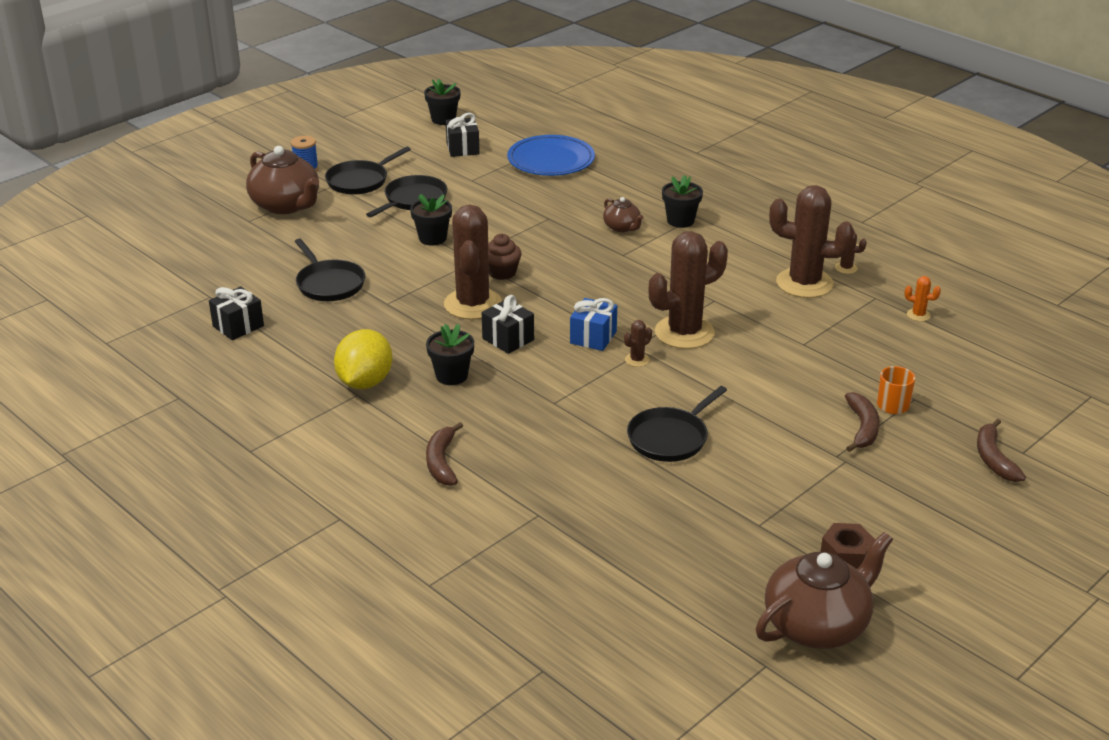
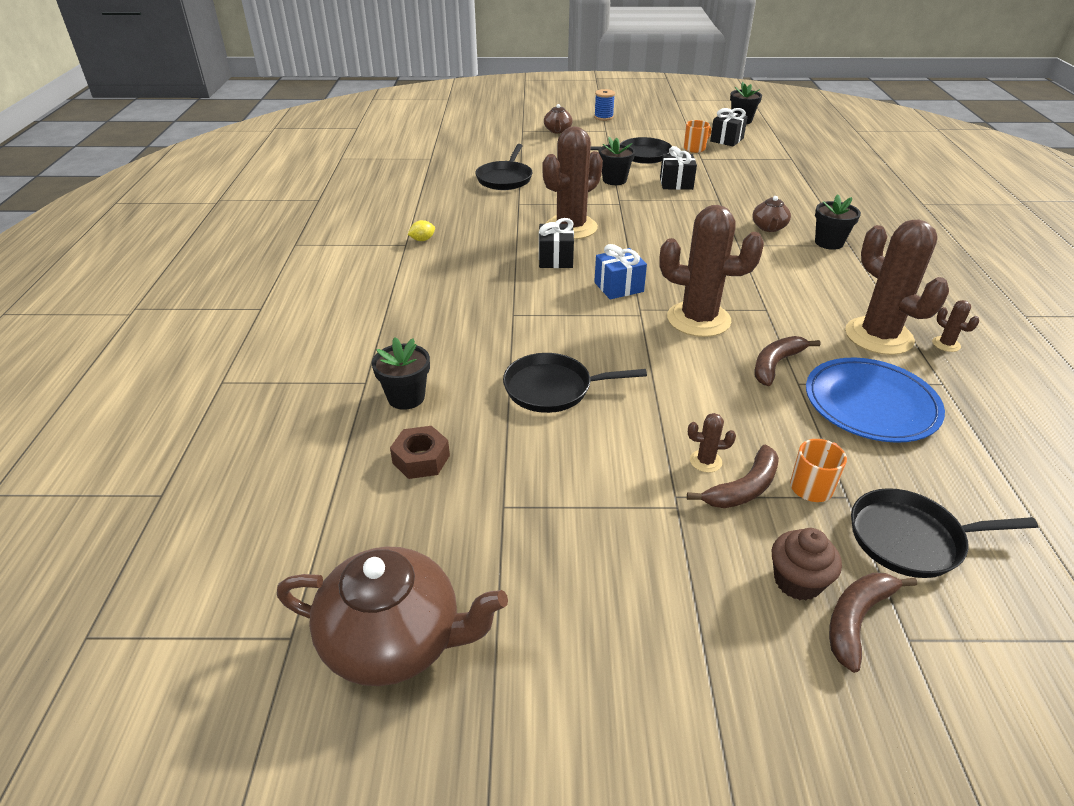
camera: 45 degrees right, 5 degrees up
black gift [209,286,264,340] -> black gift moved to [660,146,697,190]
brown teapot [246,146,319,214] -> brown teapot [544,104,573,134], size x0.51
black pan [325,147,411,195] -> black pan moved to [851,488,1038,578]
yellow lemon [334,329,392,389] -> yellow lemon [408,220,435,241], size x0.42
black flower pot [426,324,474,385] -> black flower pot moved to [372,337,430,410]
brown banana [426,422,463,486] -> brown banana moved to [754,336,821,386]
brown cupcake [488,234,522,280] -> brown cupcake moved to [772,528,842,601]
blue plate [507,135,595,176] -> blue plate moved to [806,358,945,443]
brown cactus [624,320,652,367] -> brown cactus moved to [688,413,736,473]
brown nut [821,523,875,569] -> brown nut moved to [390,426,450,479]
orange cactus [905,276,941,321] -> none
none -> orange mug [684,120,711,153]

